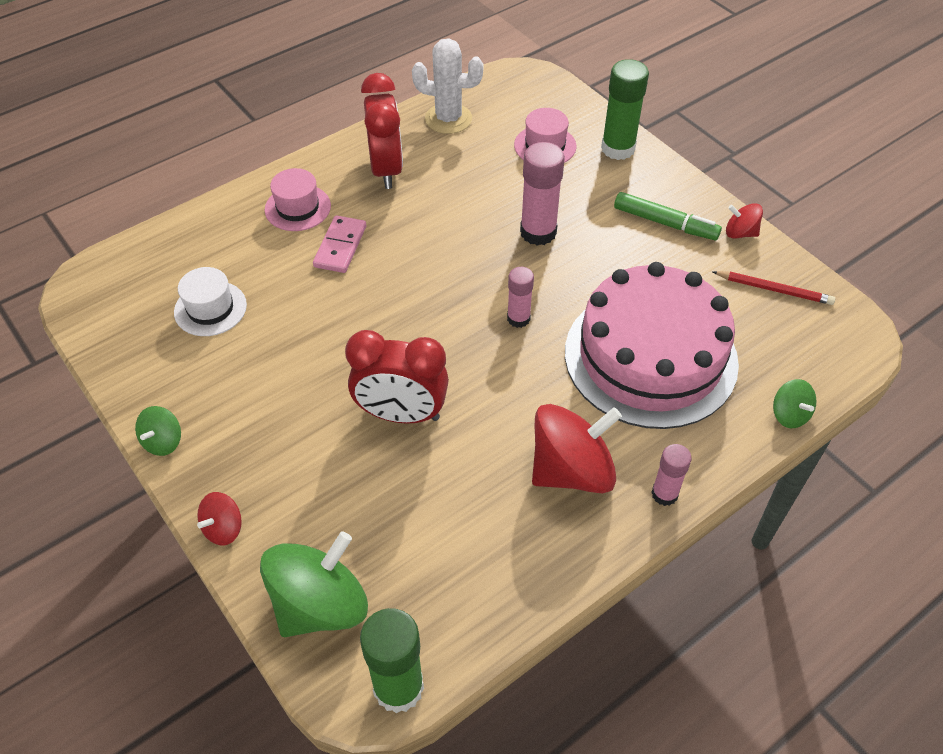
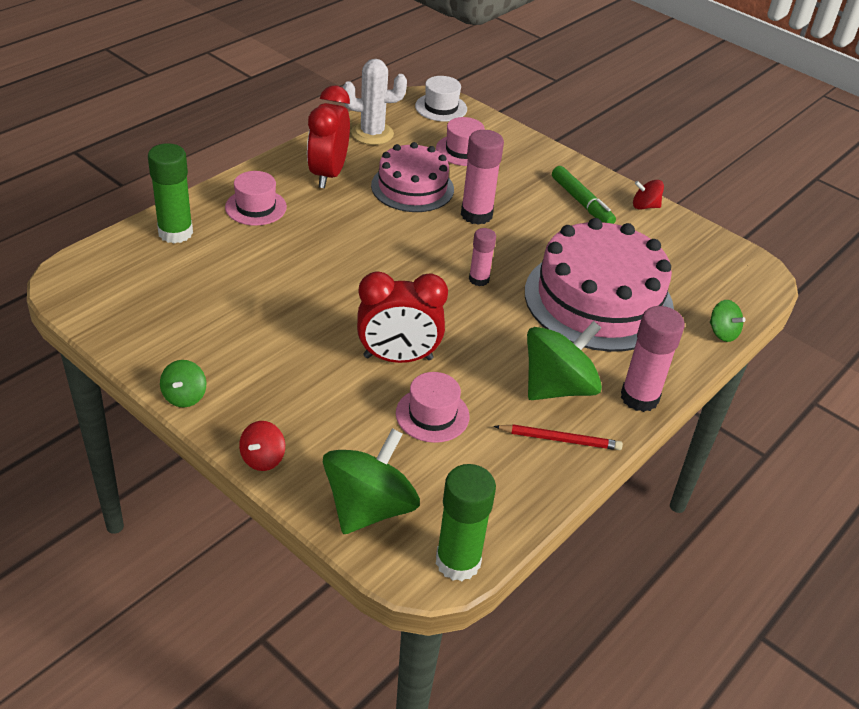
camera: 15 degrees left, 10 degrees down
white hat [174,267,247,336] -> white hat moved to [415,76,467,122]
pink domino [313,215,366,273] -> none
red clock [361,73,403,189] -> red clock turned 150 degrees counterclockwise [307,86,350,188]
red spinning top [532,404,622,493] -> green spinning top [527,321,602,400]
green glue stick [601,59,649,160] -> green glue stick moved to [148,143,193,243]
green marker [614,192,722,240] -> green marker turned 45 degrees clockwise [552,166,616,224]
pink glue stick [651,444,692,506] -> pink glue stick [621,306,685,412], size x1.68
red pencil [712,271,835,305] -> red pencil moved to [494,424,623,450]
none -> pink cake [371,142,454,212]
none -> pink hat [396,372,470,443]

